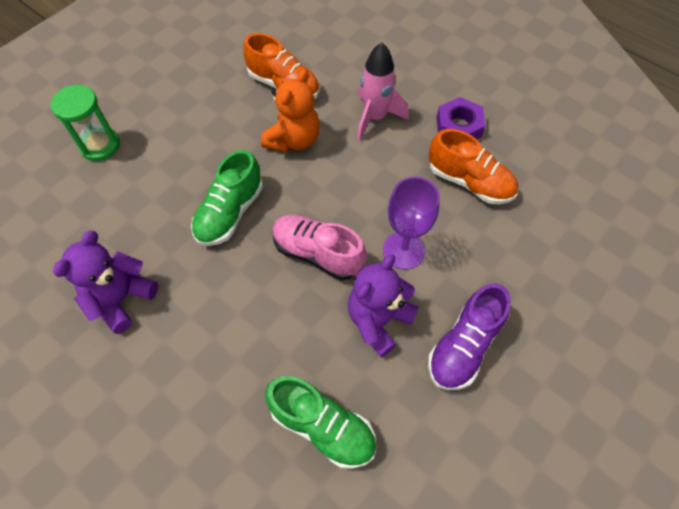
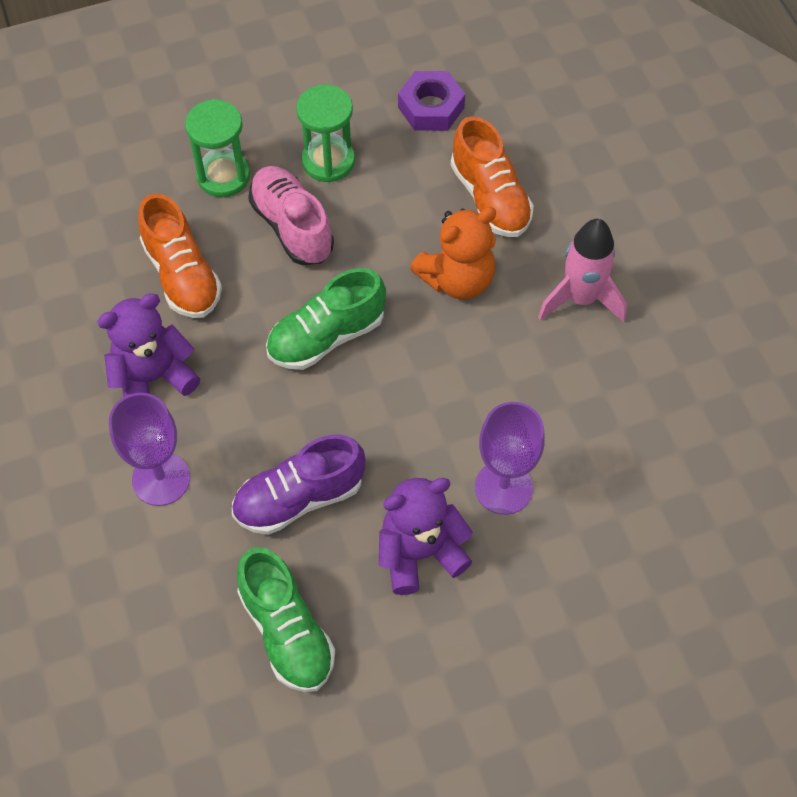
camera: 30 degrees right, 0 degrees up
pink shoe [272,215,367,280] -> pink shoe moved to [248,166,334,265]
purple shoe [428,283,511,390] -> purple shoe moved to [232,434,366,535]
orange shoe [429,129,518,204] -> orange shoe moved to [138,193,222,318]
purple nut [436,97,486,139] -> purple nut moved to [398,71,465,131]
none -> purple goblet [109,393,190,506]
none -> green hourglass [296,84,355,183]

